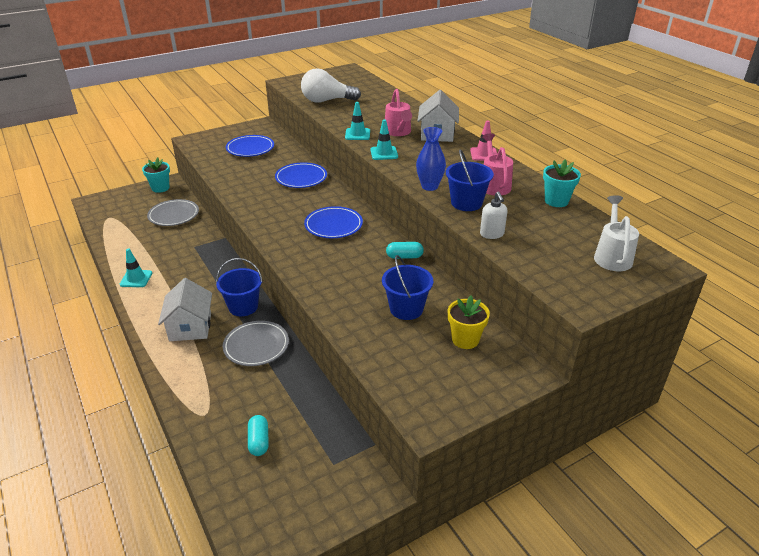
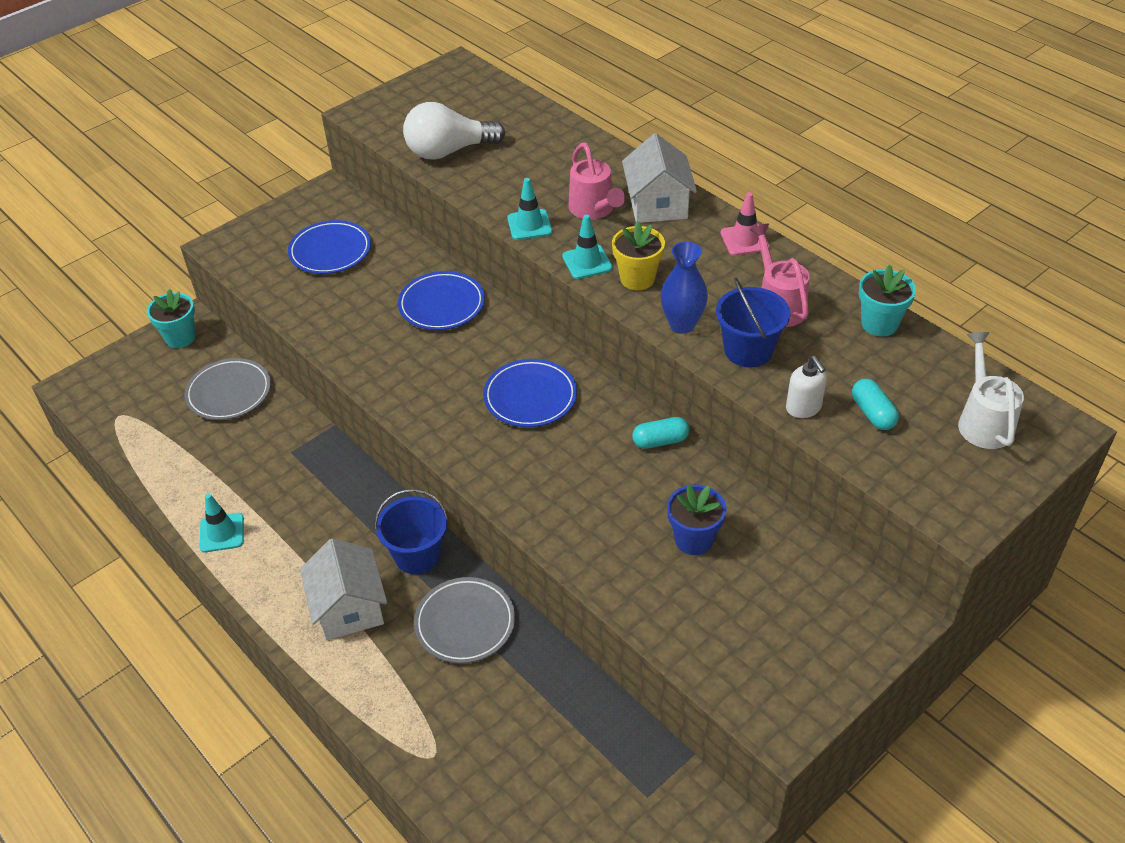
camera: 10 degrees left, 10 degrees up
turquoise capsule [248,415,269,456] -> turquoise capsule moved to [852,379,899,430]
blue bucket [382,255,433,320] -> blue flower pot [667,485,727,555]
yellow flower pot [448,295,490,349] -> yellow flower pot moved to [612,221,665,290]

